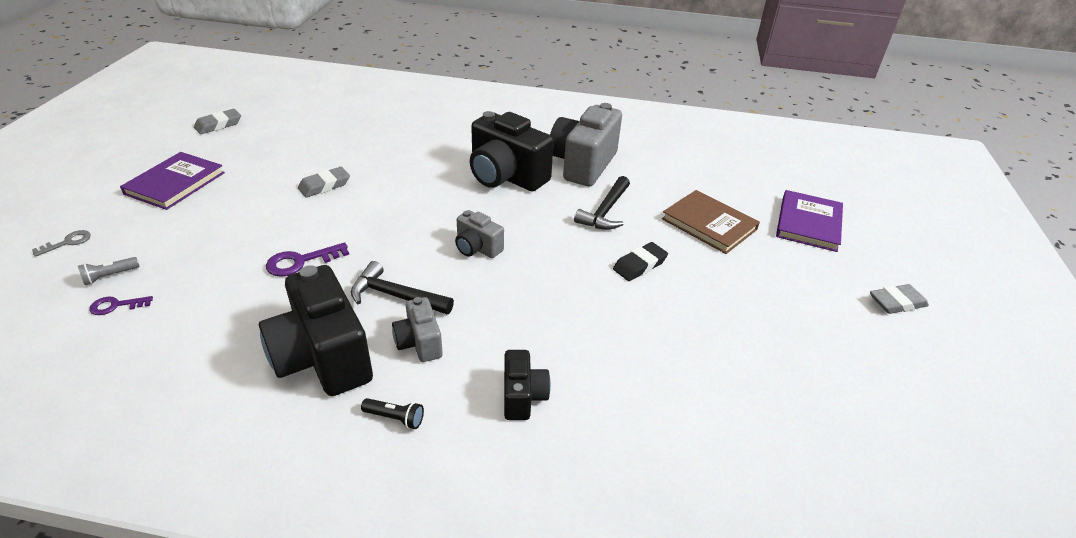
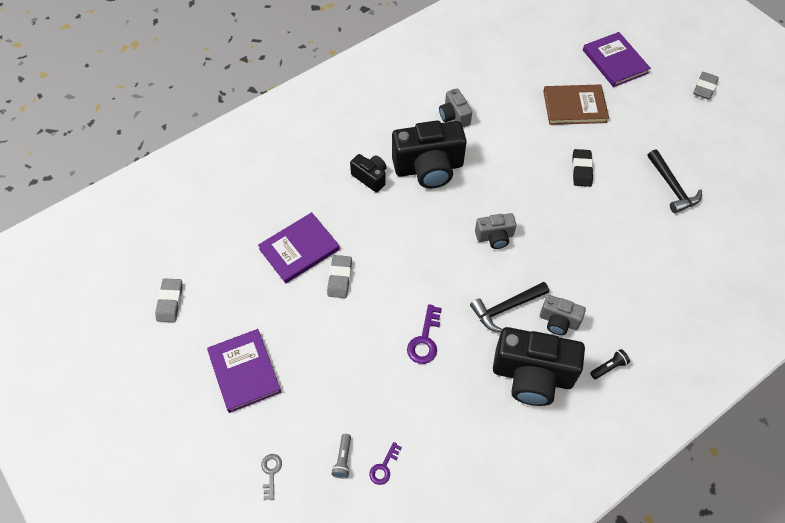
camera: 45 degrees left, 20 degrees up
black camera [504,350,551,420] -> black camera moved to [350,154,387,193]
grey camera [550,103,622,186] -> grey camera [439,88,472,127], size x0.51
black hammer [574,176,630,230] -> black hammer moved to [647,149,702,213]
none -> purple book [258,212,340,283]

